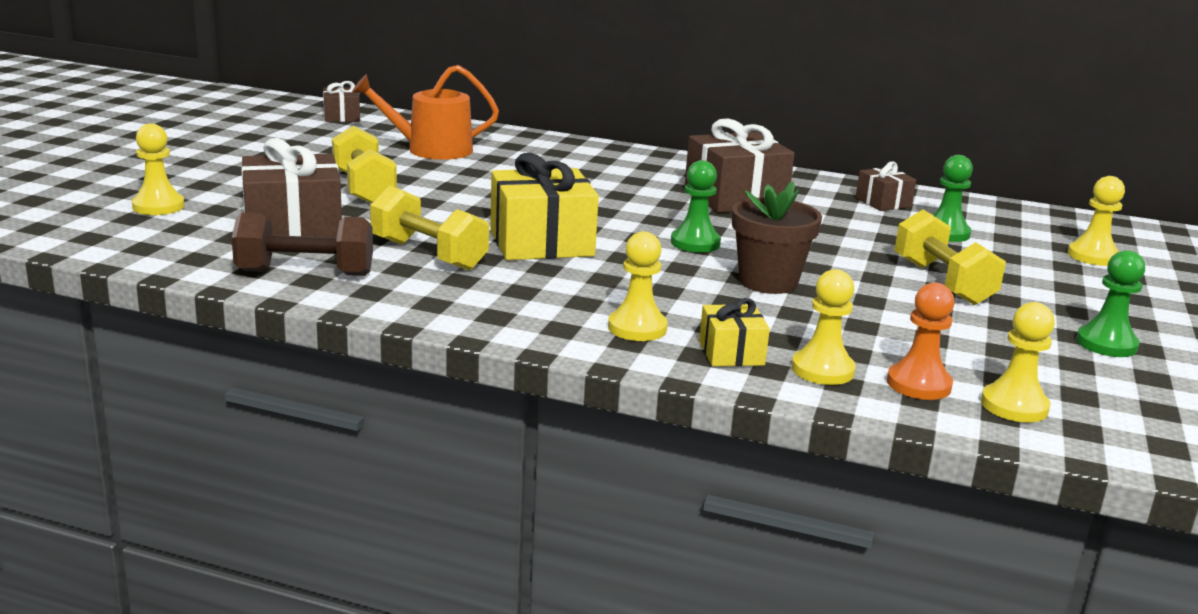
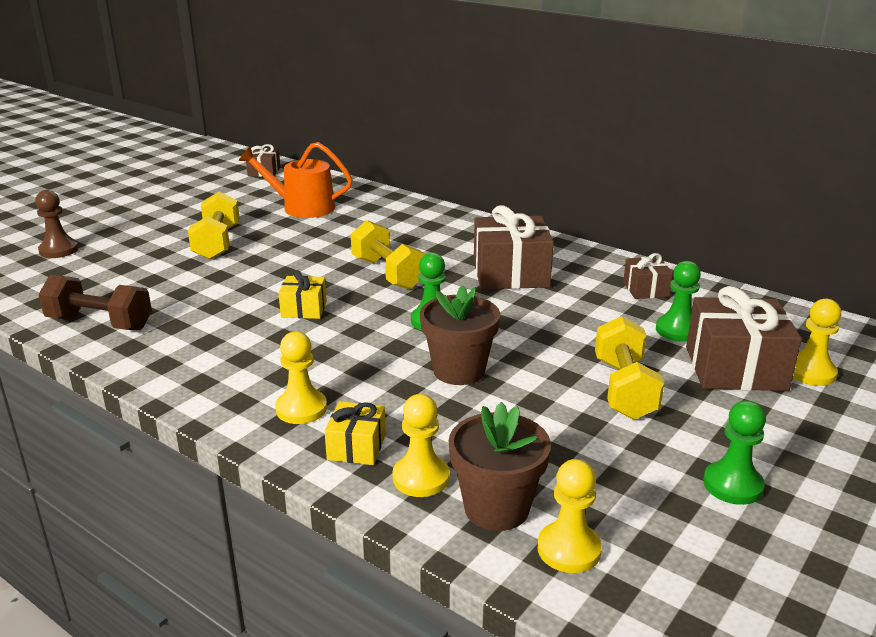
camera: 20 degrees right, 5 degrees up
yellow pawn [132,123,185,215] -> brown pawn [35,190,78,258]
brown gift [241,138,342,238] -> brown gift moved to [686,286,802,391]
yellow dumbbell [370,186,489,270] -> yellow dumbbell moved to [351,220,425,290]
yellow gift [490,153,599,260] -> yellow gift [278,270,327,319], size x0.53
orange pawn [887,282,955,400] -> brown flower pot [449,402,551,531]

